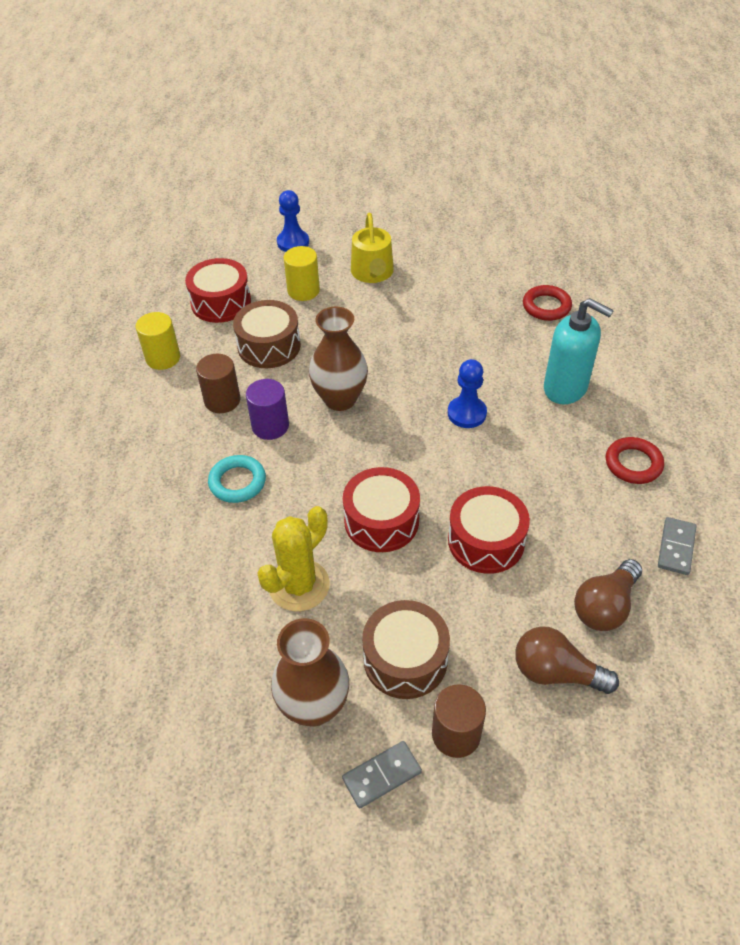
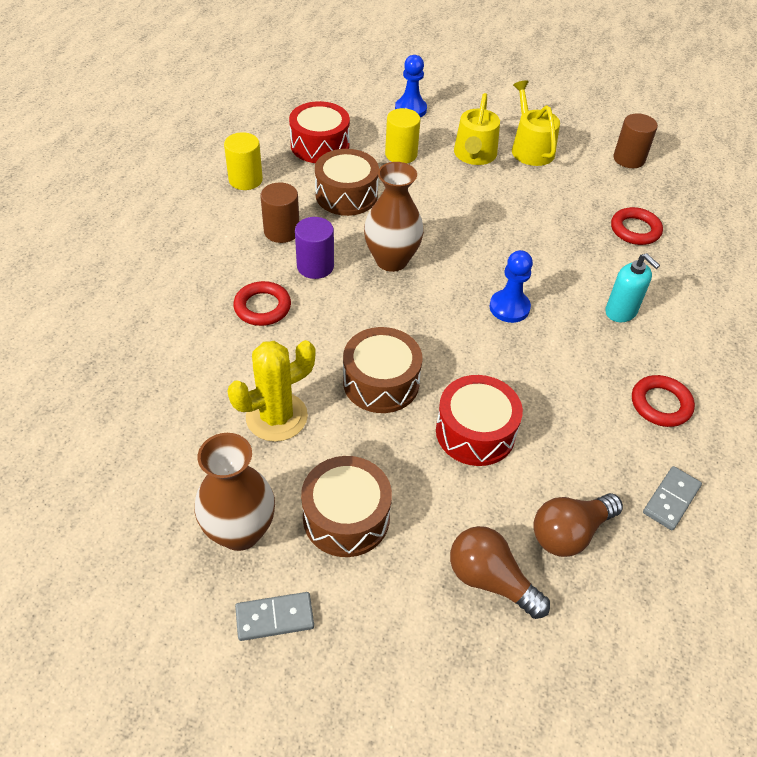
camera: 15 degrees right, 0 degrees up
turquoise ring [208,455,266,503] -> red ring [233,281,291,326]
red drum [343,467,420,552] -> brown drum [343,327,422,413]
brown cylinder [432,684,486,758] -> brown cylinder moved to [613,113,658,168]
turquoise soap dispenser [544,298,614,404] -> turquoise soap dispenser [605,253,660,322], size x0.66
none -> yellow watering can [512,80,560,166]

